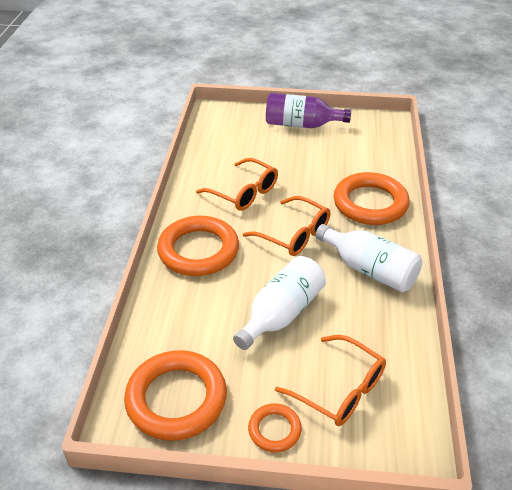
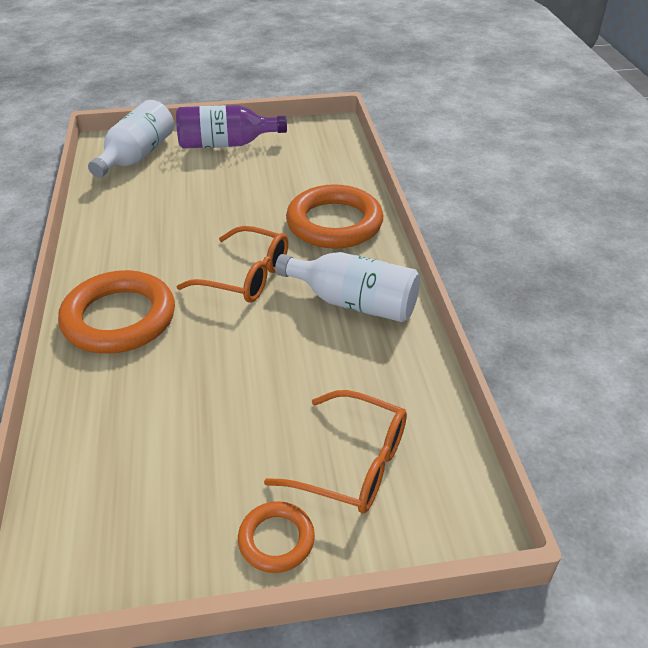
camera: 15 degrees left, 0 degrees up
orange ring [124,350,227,441] -> none
orange glasses [196,158,278,211] -> none
white bottle [233,256,326,350] -> white bottle moved to [88,100,174,178]

